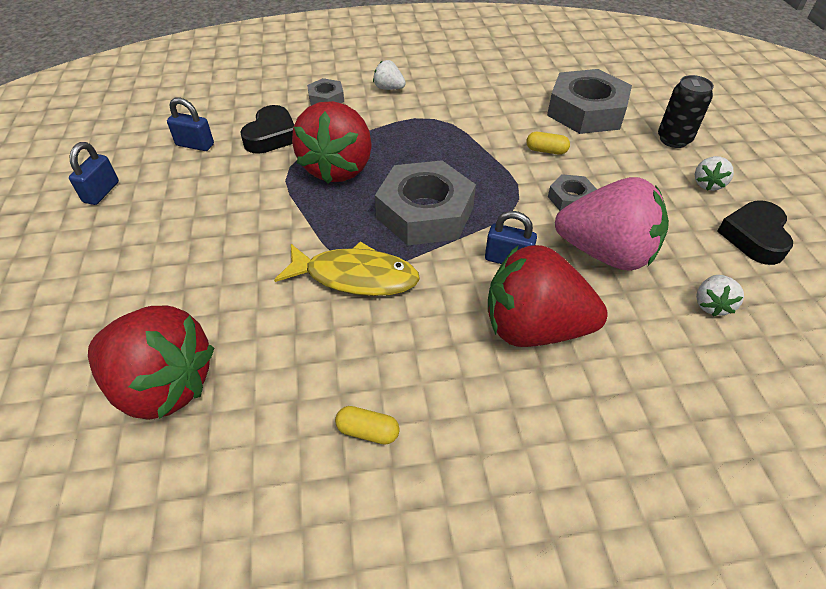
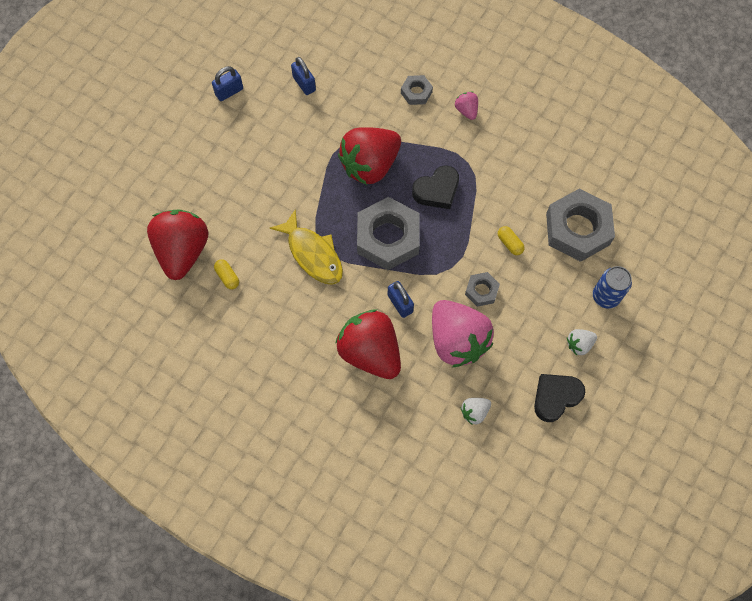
camera: 40 degrees right, 20 degrees up
red strawberry [88,306,214,420] -> red strawberry turned 150 degrees counterclockwise [147,209,209,280]
black heart [240,105,294,154] -> black heart moved to [412,165,459,209]
yellow capsule [335,406,400,445] -> yellow capsule moved to [214,259,239,289]
white strawberry [373,60,406,90] -> pink strawberry [455,92,478,120]
black can [658,75,714,148] -> blue can [593,266,632,309]

